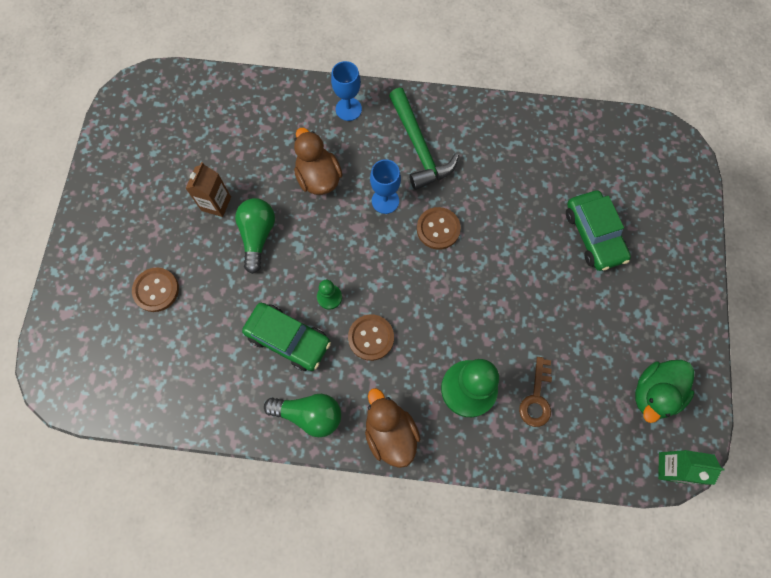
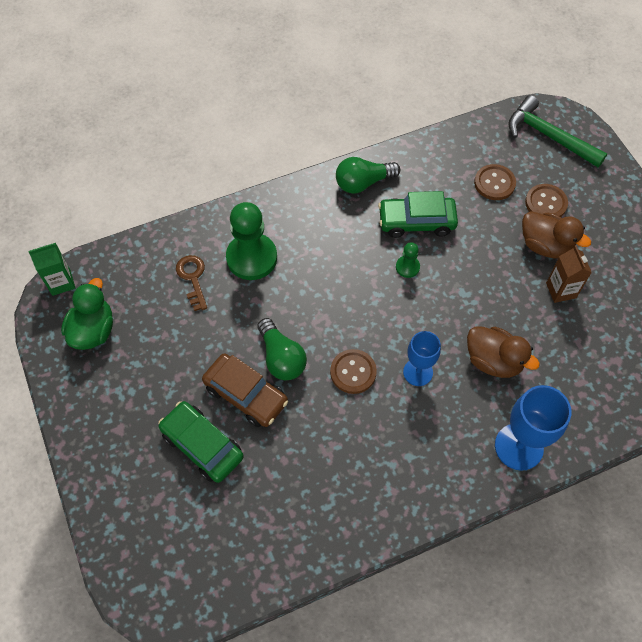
camera: 150 degrees right, 10 degrees down
green light bulb [235,198,275,274] -> green light bulb moved to [257,318,307,380]
blue goblet [331,61,362,121] -> blue goblet [495,385,571,471], size x1.56
brown button [348,314,394,361] -> brown button moved to [474,164,516,200]
brown duck [365,388,420,468] -> brown duck moved to [522,211,591,259]
green hammer [389,88,459,190] -> green hammer moved to [508,95,607,167]
none -> brown car [202,353,288,427]

